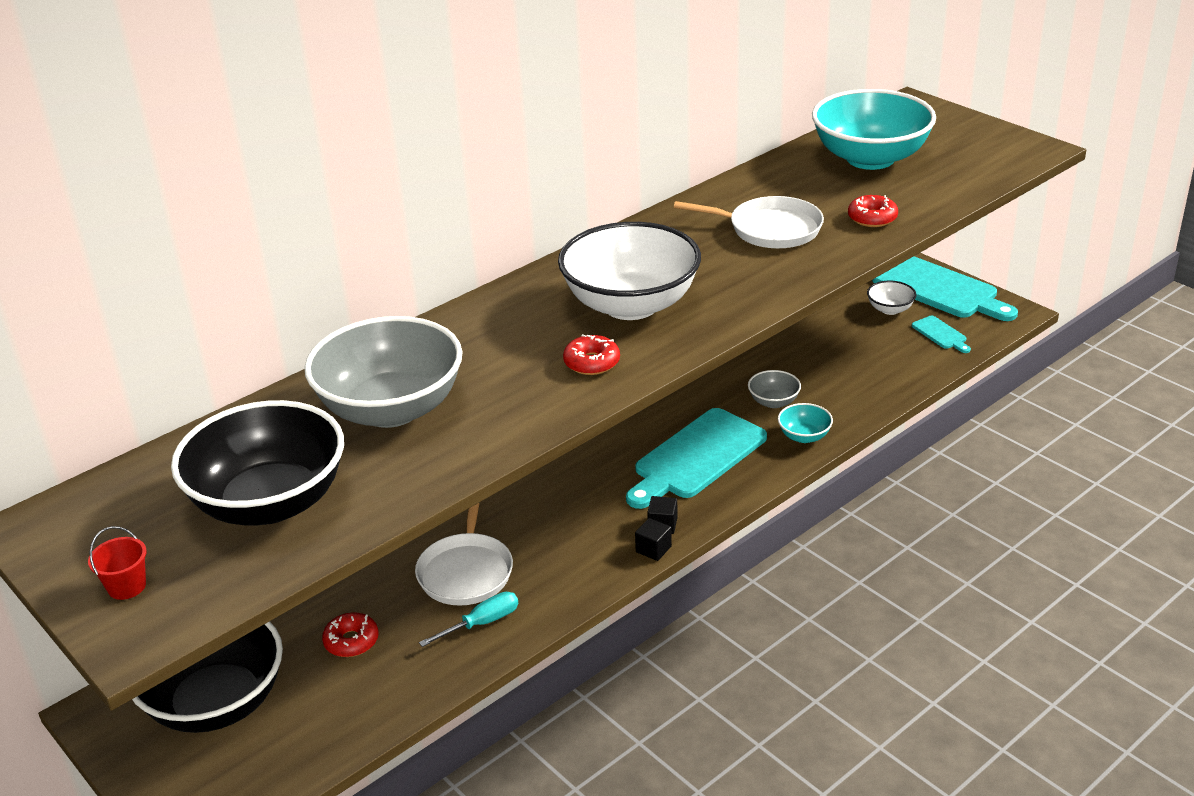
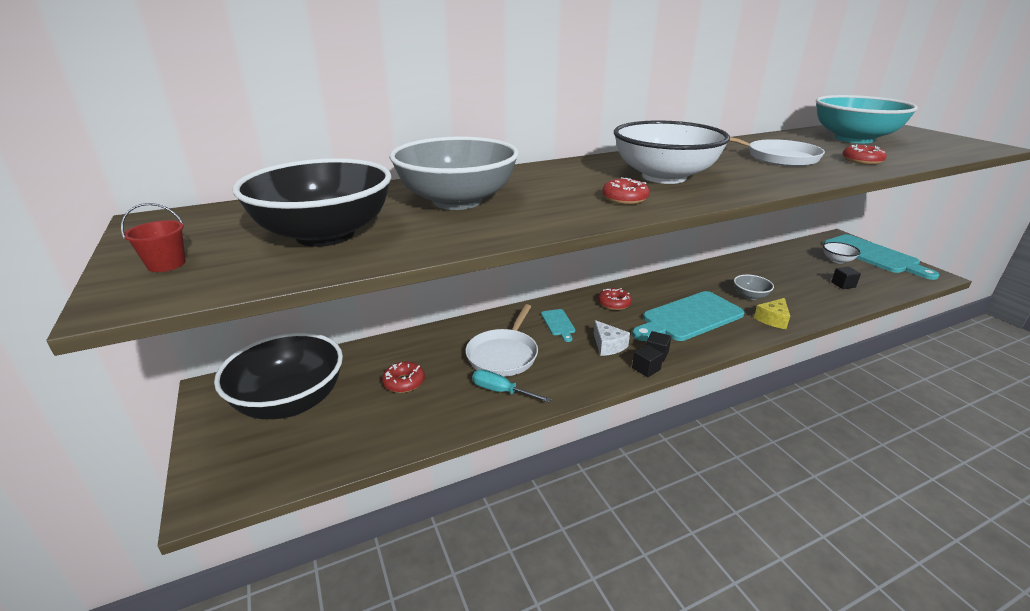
camera: 15 degrees right, 5 degrees down
turquoise screwdriver [419,592,518,647] -> turquoise screwdriver turned 135 degrees counterclockwise [472,369,552,403]
turquoise bowl [778,403,833,443] -> yellow cheese [754,298,790,329]
turquoise cutting board [912,316,971,353] -> turquoise cutting board moved to [541,309,575,342]
none -> white cheese [594,320,630,356]
none -> red donut [598,288,632,310]
none -> black cube [831,267,861,289]

